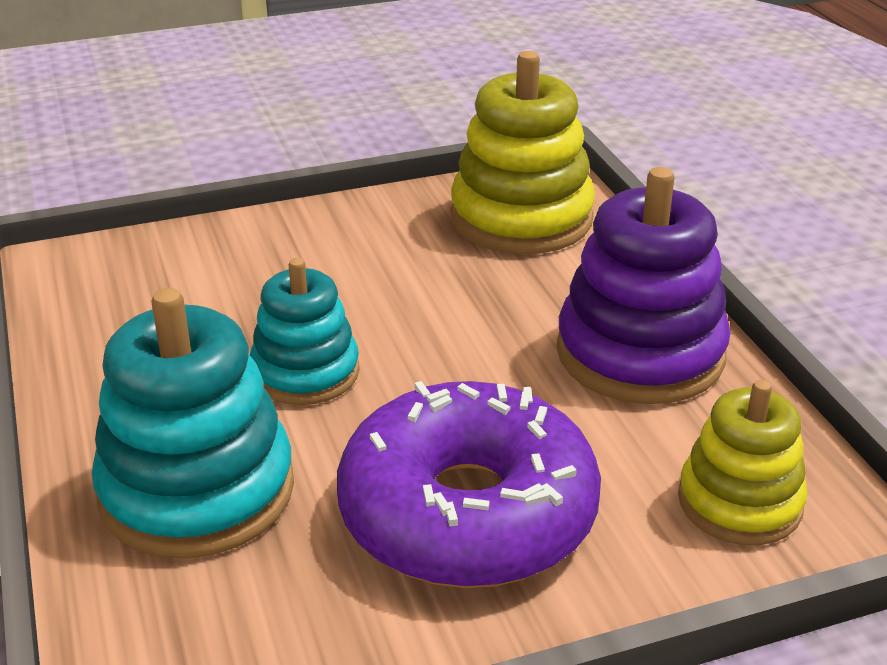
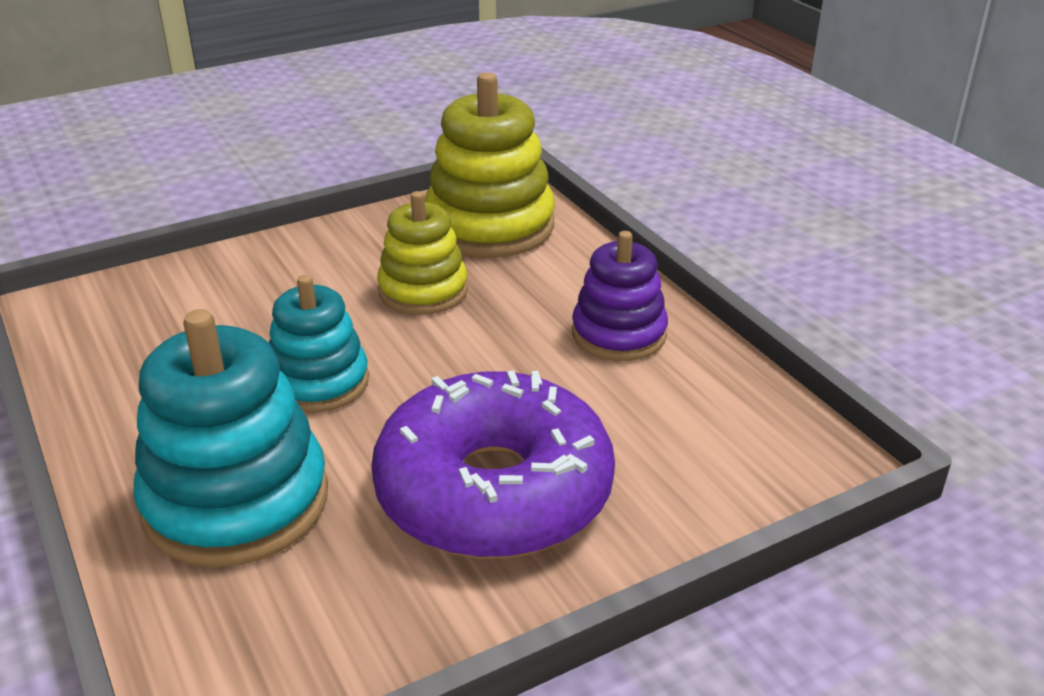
camera: 10 degrees left, 0 degrees up
purple stacking toy [557,167,730,404] -> purple stacking toy [572,231,668,361], size x0.63
yellow stacking toy [678,380,808,545] -> yellow stacking toy moved to [377,191,468,315]

